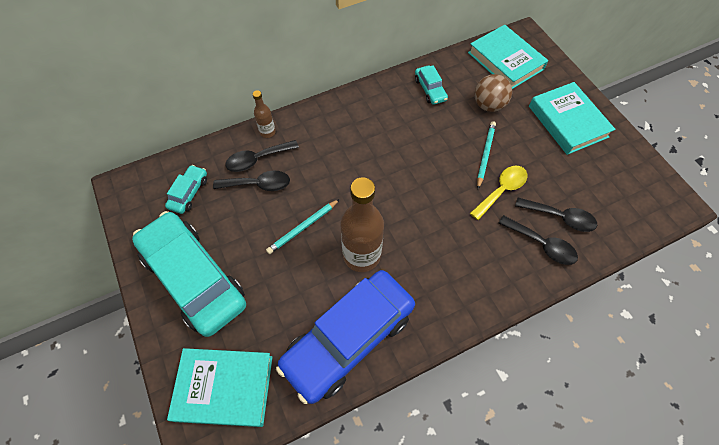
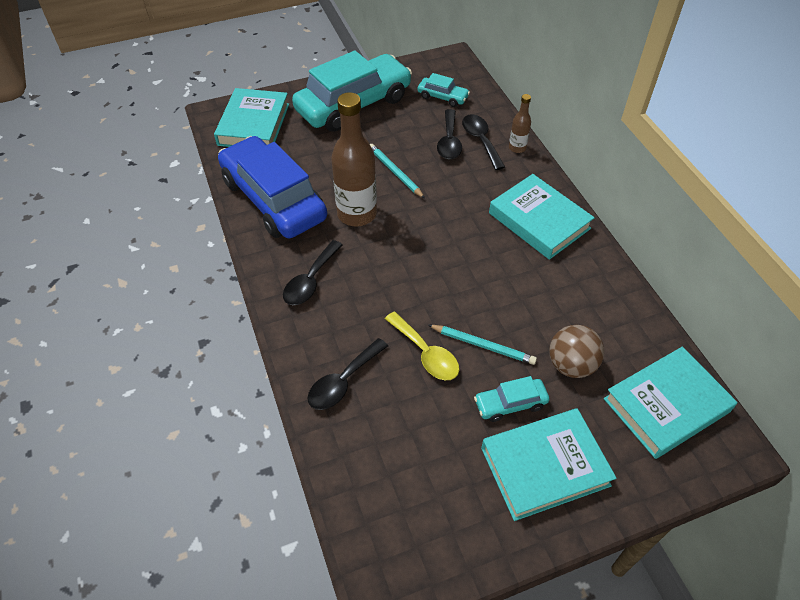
camera: 95 degrees right, 10 degrees down
turquoise car [415,65,448,105] -> turquoise car moved to [474,376,550,422]
black spoon [515,197,597,232] -> black spoon moved to [283,240,343,305]
none -> turquoise book [489,174,595,260]

